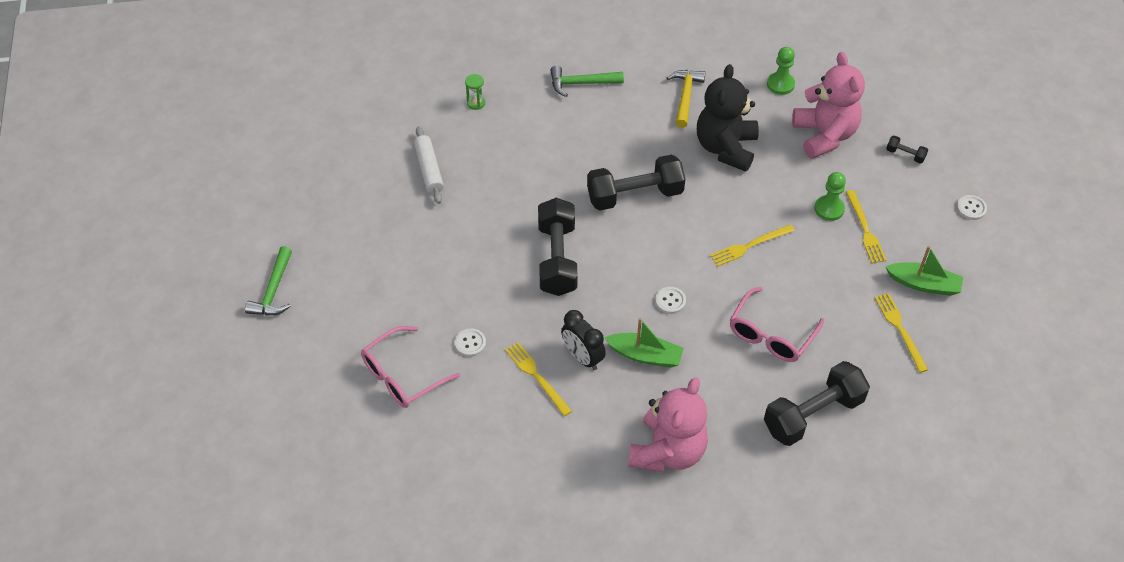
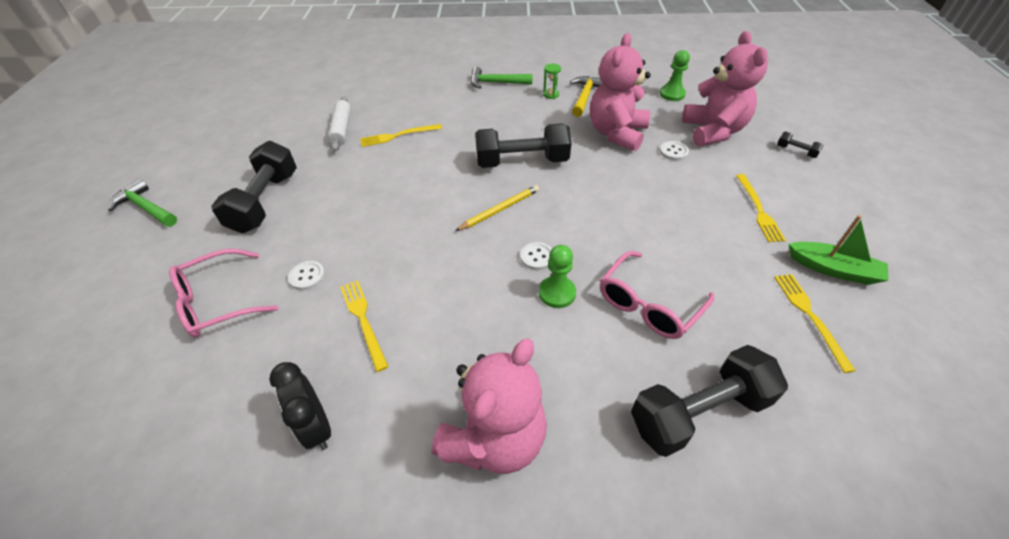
camera: 10 degrees right, 5 degrees down
green hammer [245,246,292,315] -> green hammer turned 105 degrees clockwise [108,179,177,227]
green hourglass [465,74,485,110] -> green hourglass moved to [543,63,561,99]
black dumbbell [538,198,578,296] -> black dumbbell moved to [211,141,297,233]
black clock [561,310,606,370] -> black clock moved to [269,362,331,450]
green boat [604,318,684,367] -> none
black teddy bear [697,64,759,172] -> pink teddy bear [590,33,651,151]
yellow fork [710,224,795,267] -> yellow fork moved to [360,124,442,147]
green pawn [814,172,846,221] -> green pawn moved to [539,245,576,308]
white button [957,195,987,220] -> white button moved to [660,141,689,161]
none -> yellow pencil [455,185,539,231]

